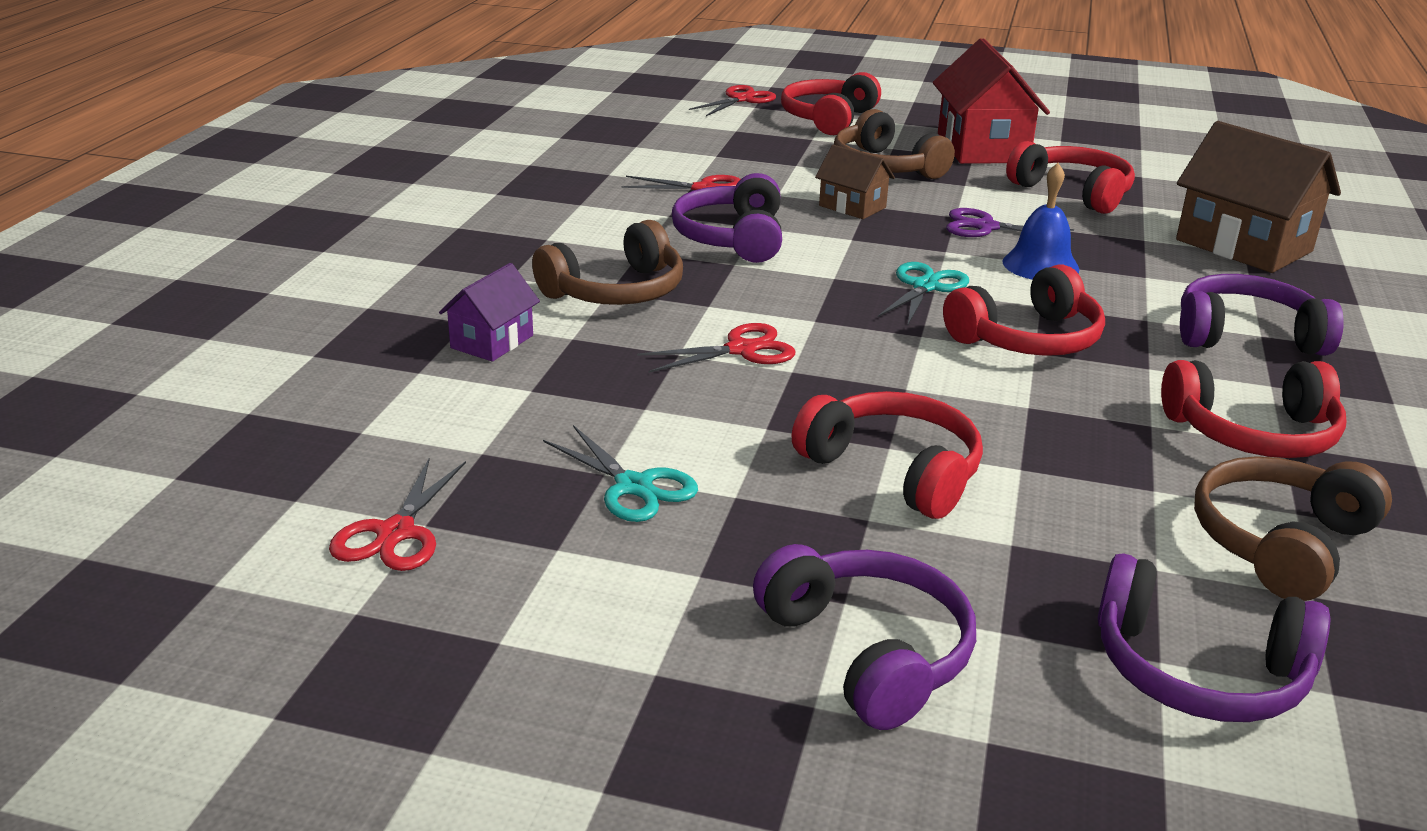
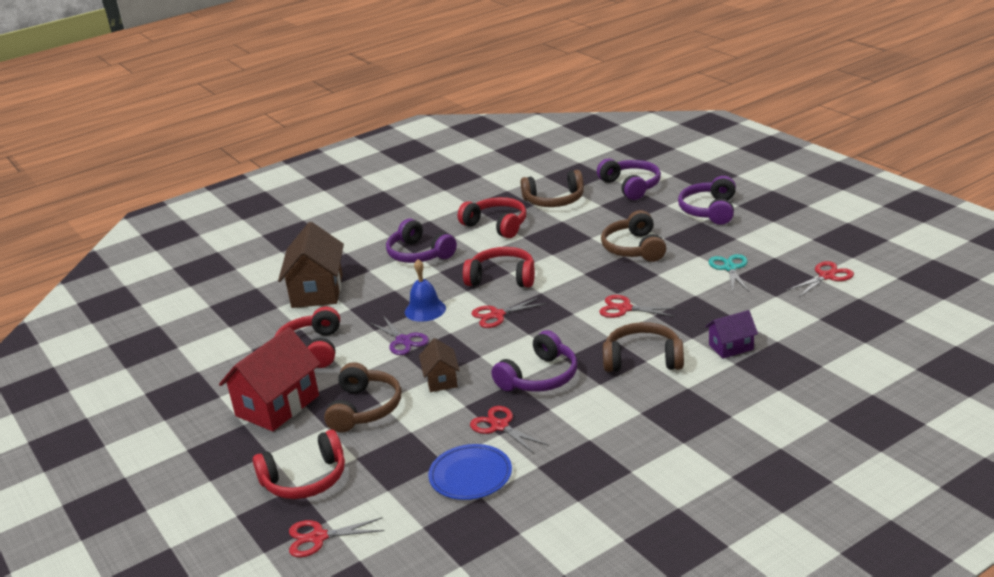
camera: 135 degrees left, 0 degrees up
red headphones [792,391,983,519] -> brown headphones [601,210,666,262]
turquoise scissors [878,262,969,324] -> red scissors [472,297,547,328]
none -> blue plate [428,444,512,500]

